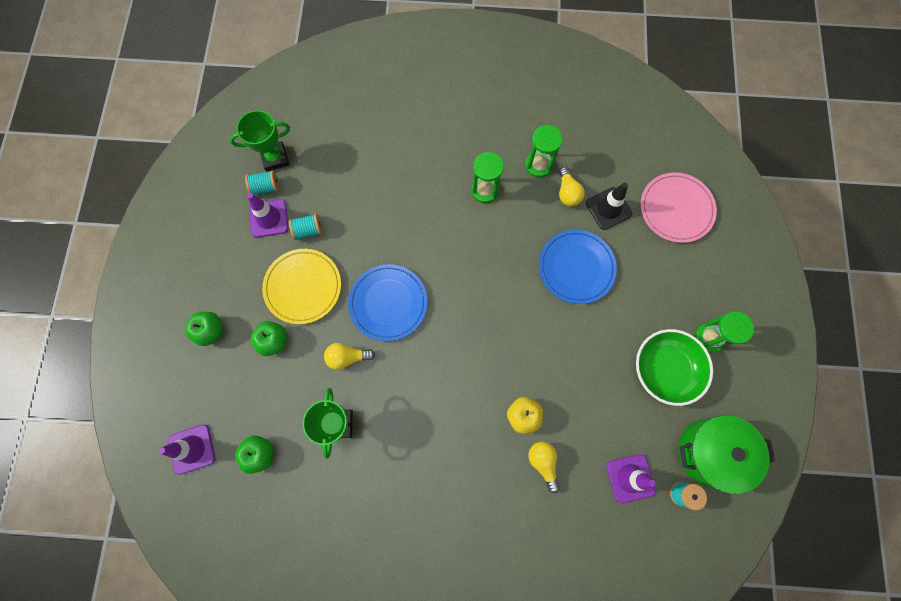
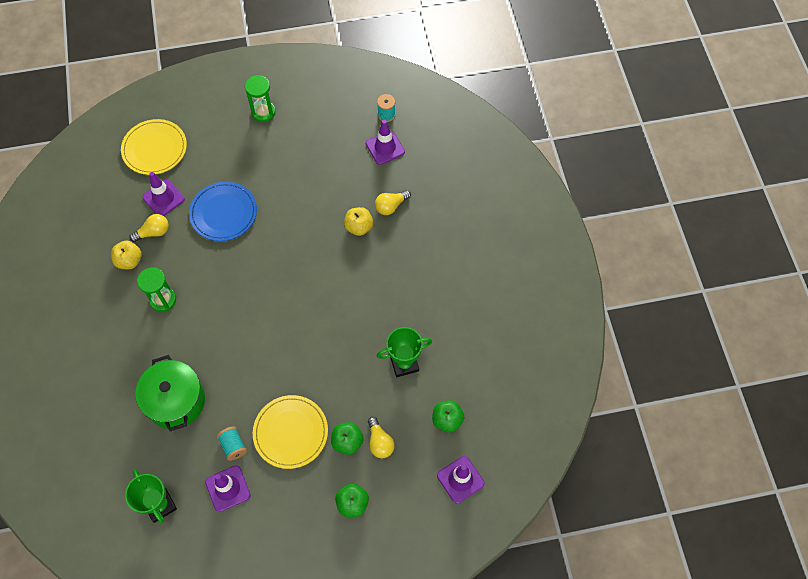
camera: 105 degrees left, 10 degrees down
turquoise spool [245,170,279,195] -> none
yellow light bulb [324,343,375,370] -> yellow light bulb moved to [368,417,395,458]
blue plate [348,264,427,341] -> none
green hourglass [525,125,563,178] -> yellow apple [111,241,142,269]
black traffic cone [586,183,632,230] -> purple traffic cone [142,172,185,216]
green bowl [636,329,713,406] -> none
pink plate [640,172,717,243] -> yellow plate [121,119,187,175]
green pot [678,415,775,494] -> green pot moved to [135,355,205,431]

